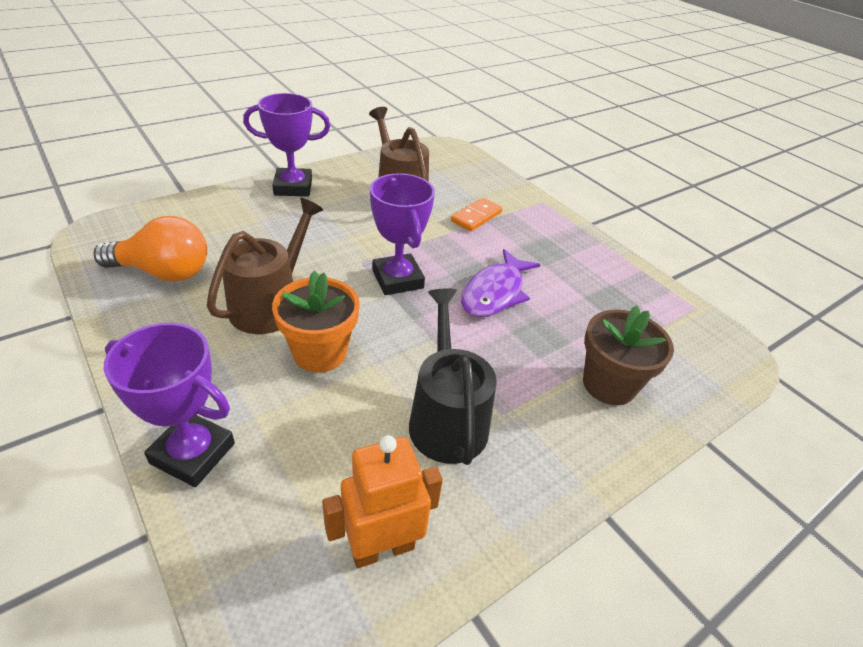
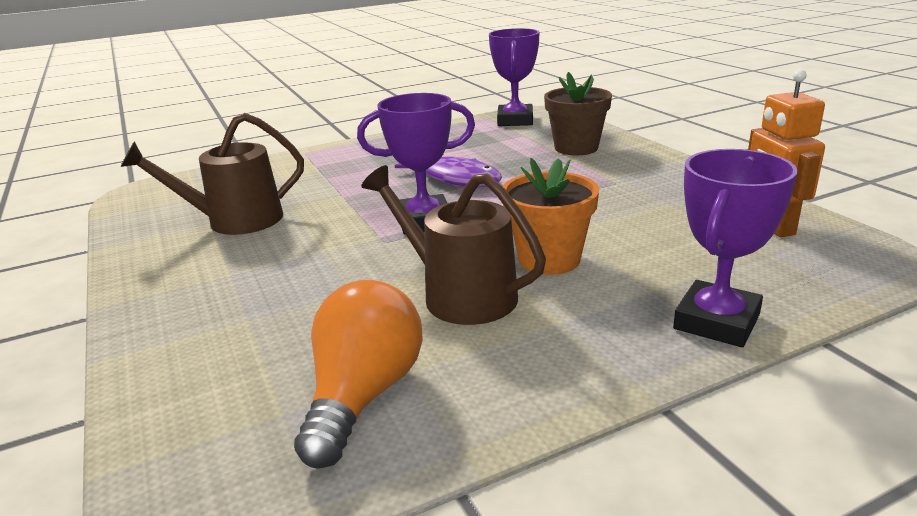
camera: 75 degrees left, 15 degrees down
purple trophy [243,93,330,197] -> purple trophy moved to [489,28,540,126]
black watering can [409,288,497,465] -> none
orange domino [451,198,502,231] -> none

